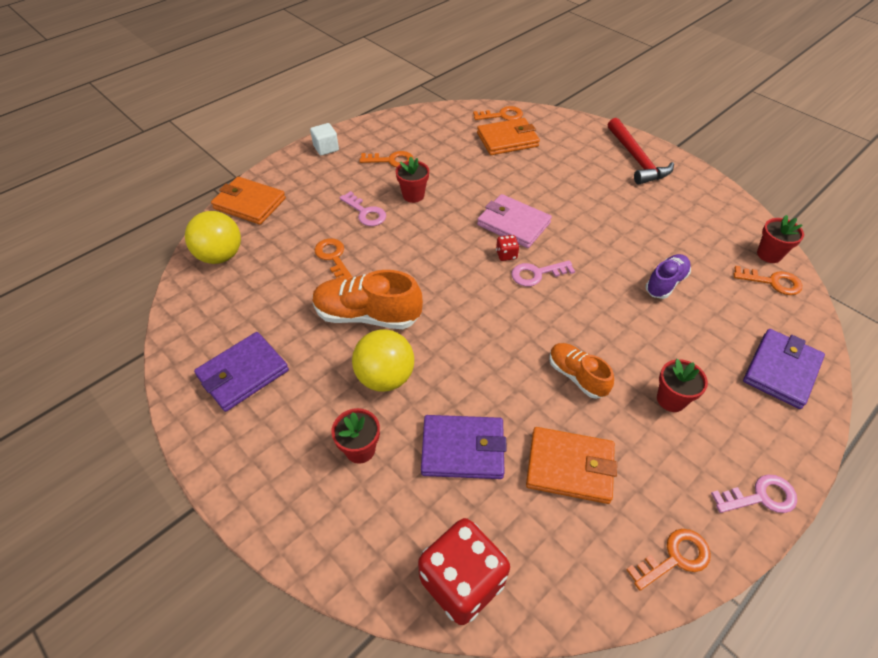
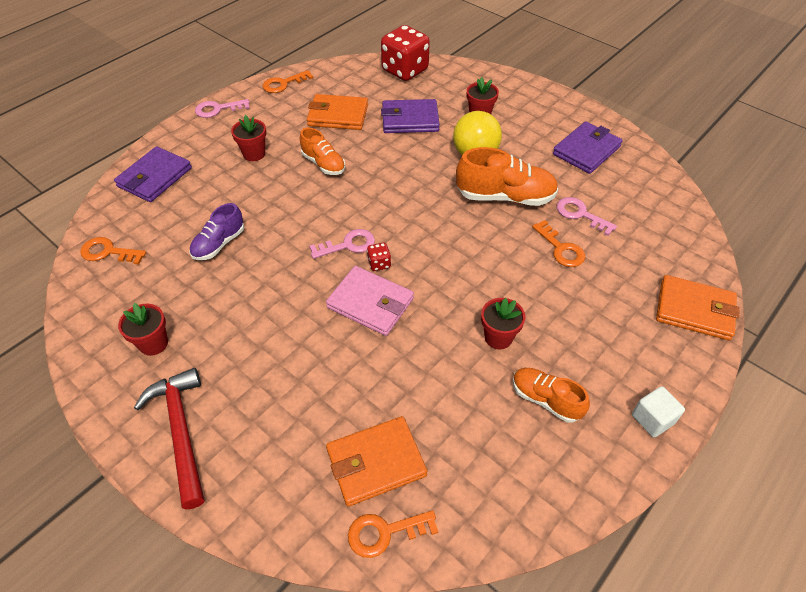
camera: 175 degrees right, 0 degrees up
yellow ball [185,211,241,264] -> none
pink key [340,191,386,226] -> pink key moved to [557,197,617,236]
orange key [360,151,414,167] -> orange shoe [513,368,590,423]
red flower pot [757,215,804,263] -> red flower pot moved to [118,303,168,356]

